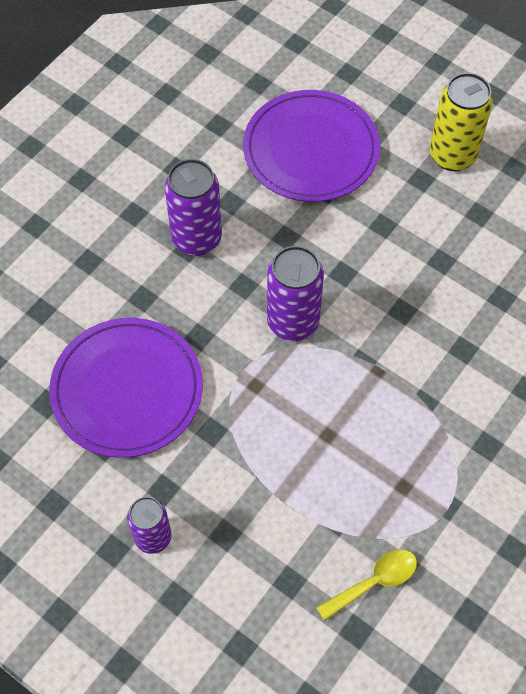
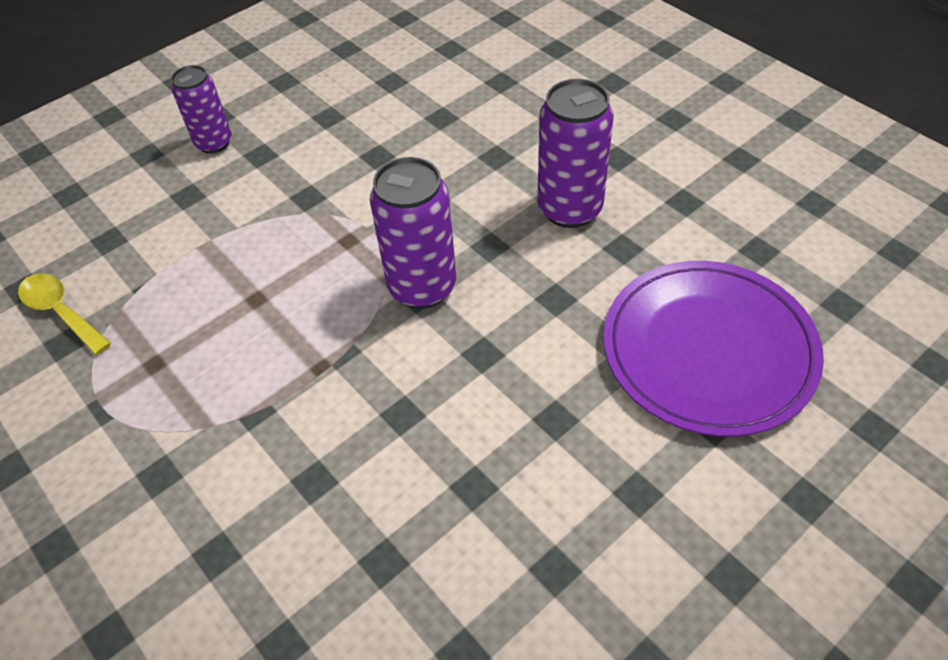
camera: 105 degrees right, 10 degrees down
purple plate [49,318,203,458] -> none
yellow spoon [316,549,417,621] -> yellow spoon turned 150 degrees clockwise [18,273,111,355]
yellow can [430,73,493,171] -> none

